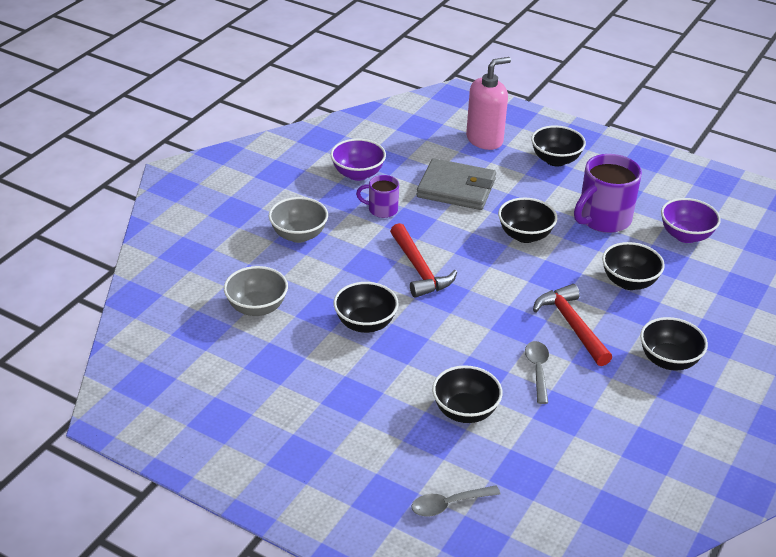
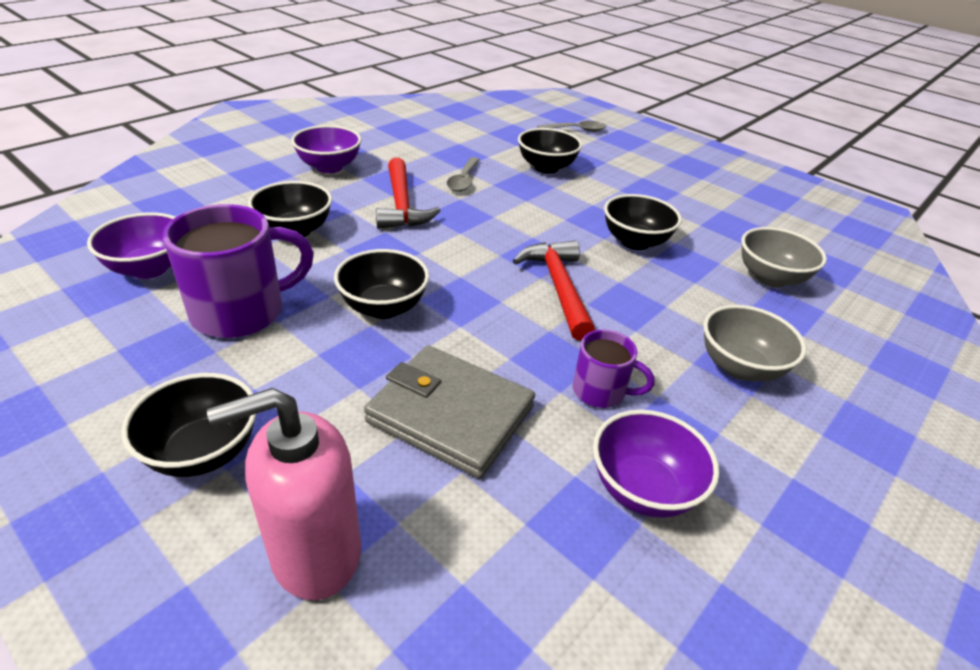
camera: 170 degrees left, 0 degrees up
black bowl [640,317,708,371] -> purple bowl [291,125,361,173]

